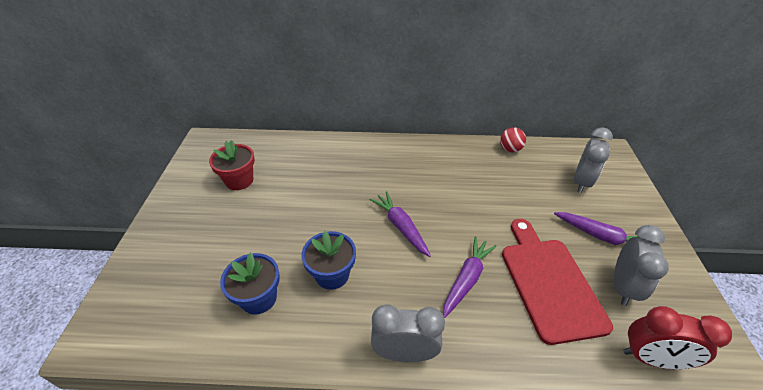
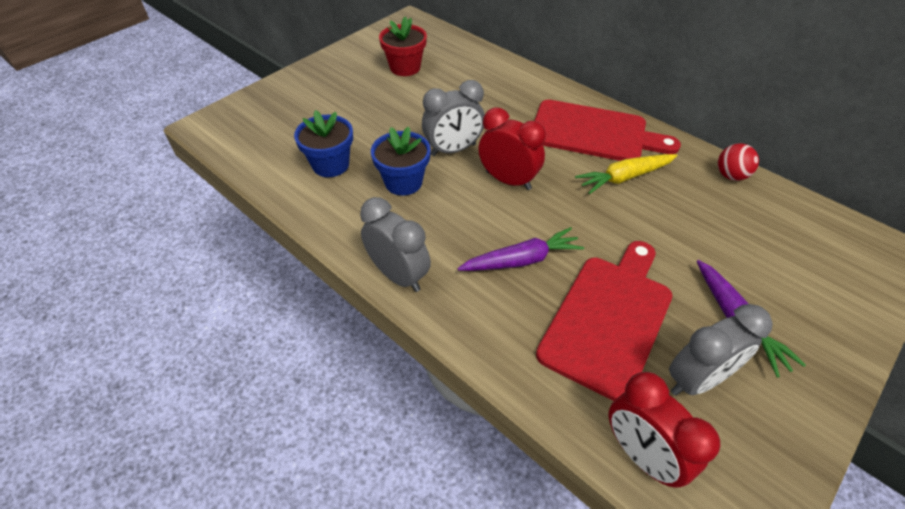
camera: 40 degrees right, 5 degrees up
purple carrot [370,191,431,257] -> red clock [478,107,546,190]
grey clock [574,127,613,193] -> grey clock moved to [422,80,485,156]
none -> red cutting board [534,100,681,161]
none -> yellow carrot [575,154,678,194]

